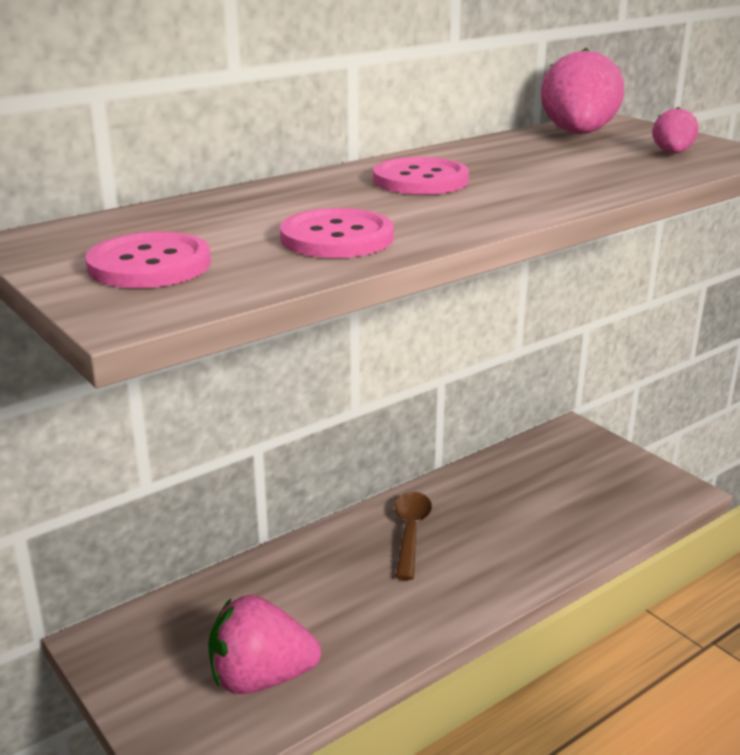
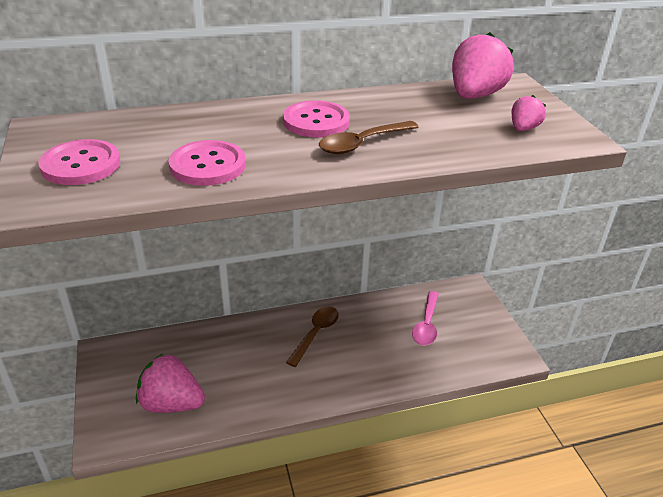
camera: 20 degrees right, 10 degrees up
none -> brown spoon [319,121,419,154]
none -> pink spoon [412,291,439,346]

